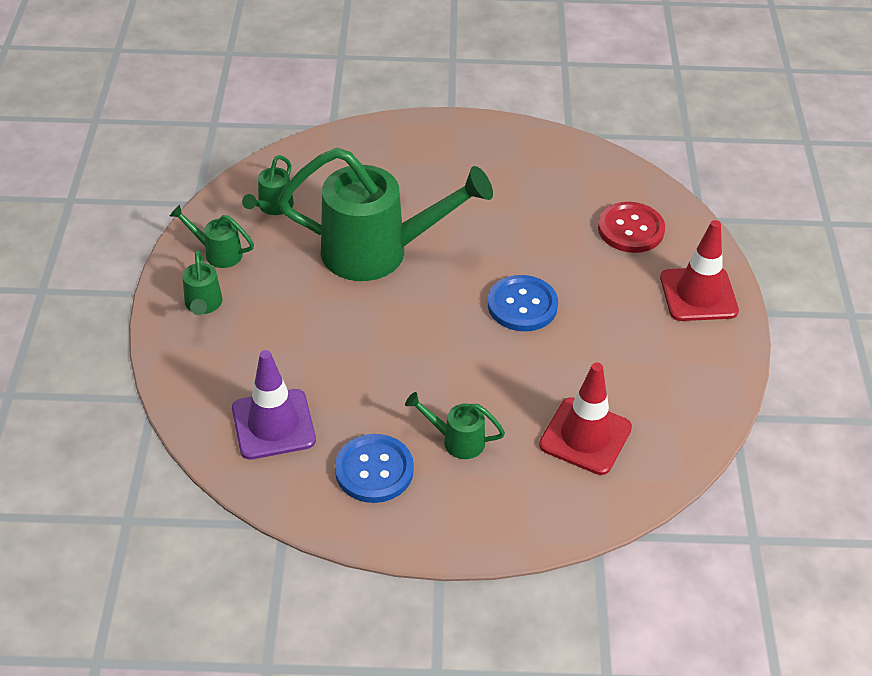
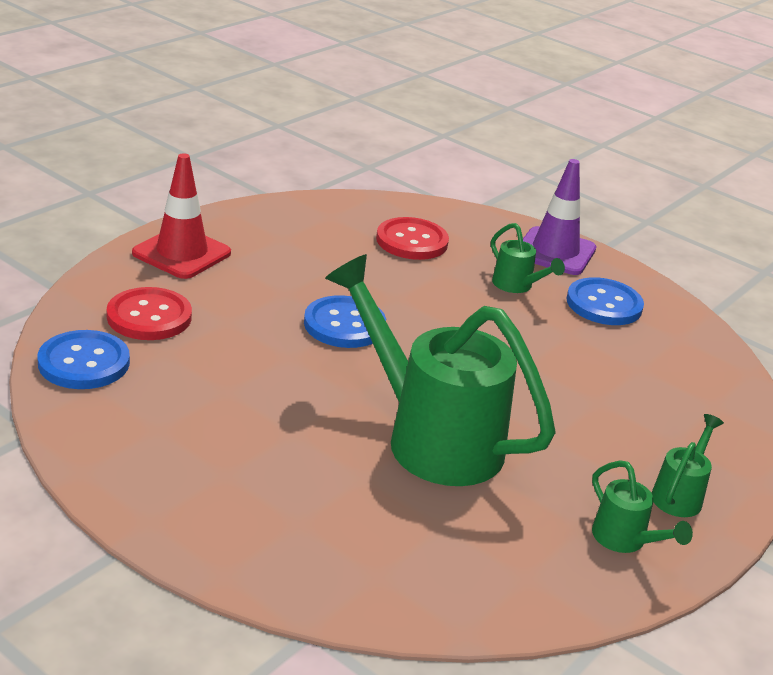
camera: 145 degrees left, 15 degrees down
purple traffic cone [232,350,316,460] -> purple traffic cone moved to [523,159,596,275]
green watering can [242,155,294,215] -> none
red traffic cone [539,363,632,475] -> red button [376,217,449,260]
none -> blue button [38,330,130,389]

